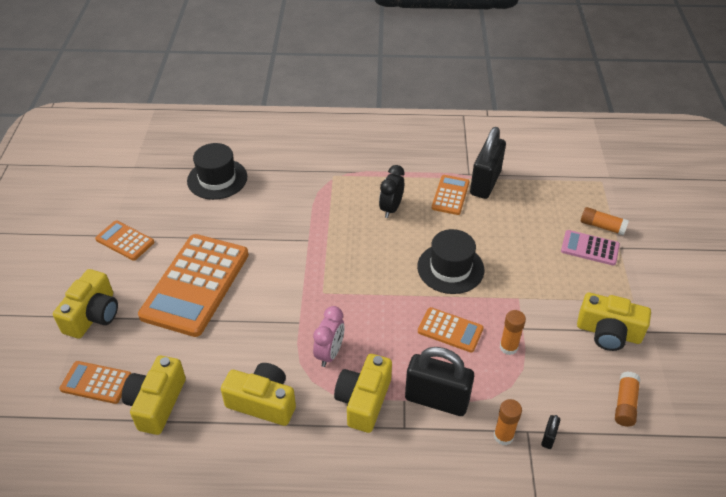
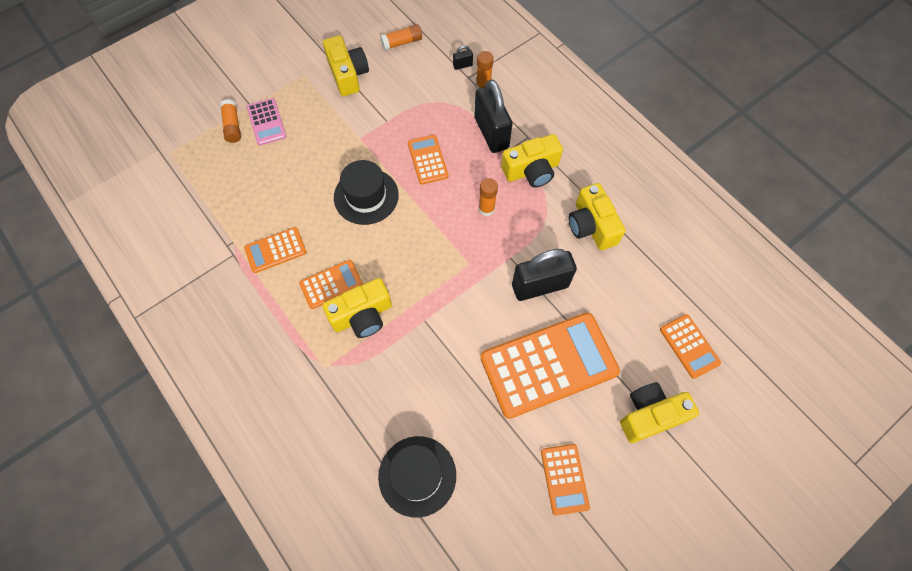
camera: 130 degrees left, 20 degrees up
yellow camera [122,356,186,435] -> yellow camera moved to [322,278,392,338]
pink clock [313,306,345,367] -> none
black clock [379,165,404,218] -> orange calculator [299,260,363,309]
black padlock [470,127,506,199] -> black padlock moved to [512,249,577,301]
orange glue stick [500,310,526,355] -> orange glue stick moved to [479,178,498,216]

